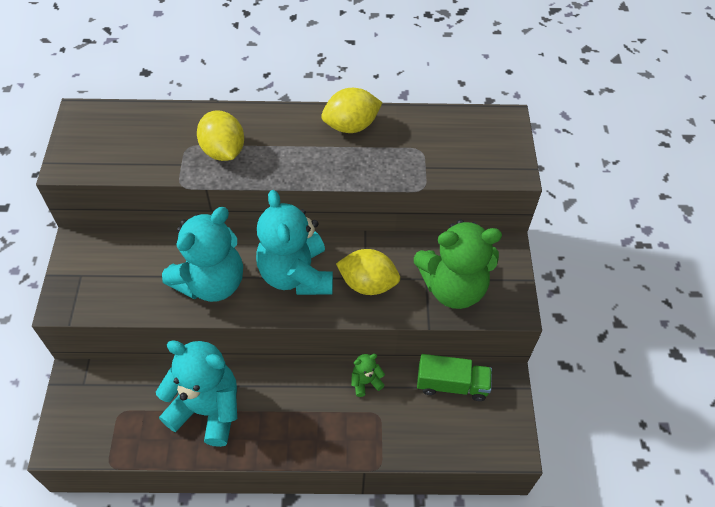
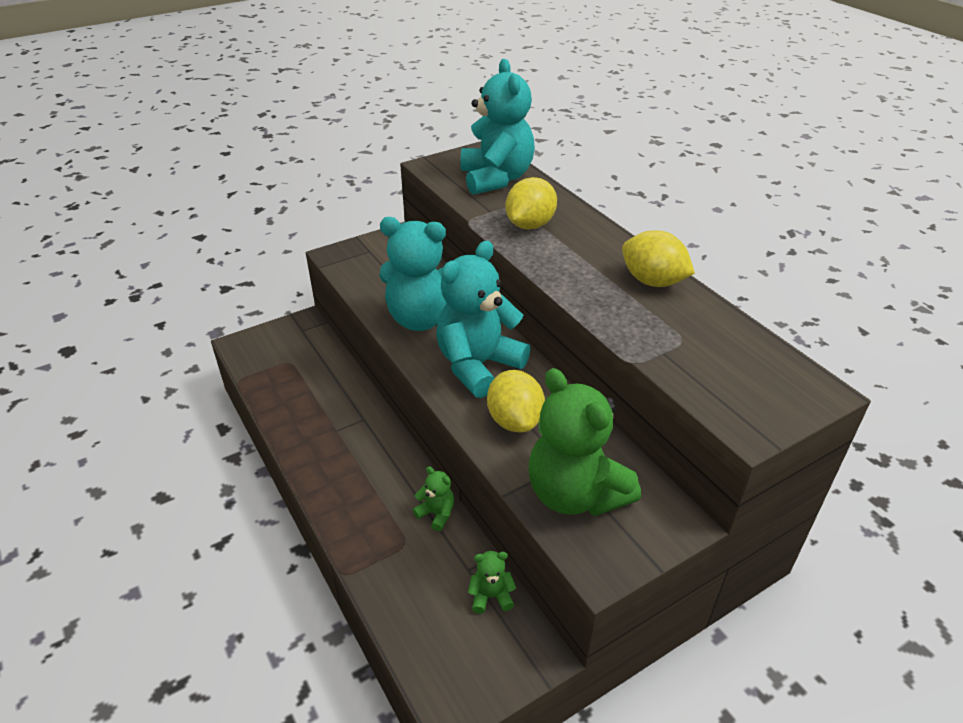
camera: 60 degrees right, 15 degrees down
turquoise teddy bear [156,340,237,447] -> turquoise teddy bear moved to [460,59,535,195]
green truck [417,354,492,401] -> green teddy bear [468,551,516,614]

